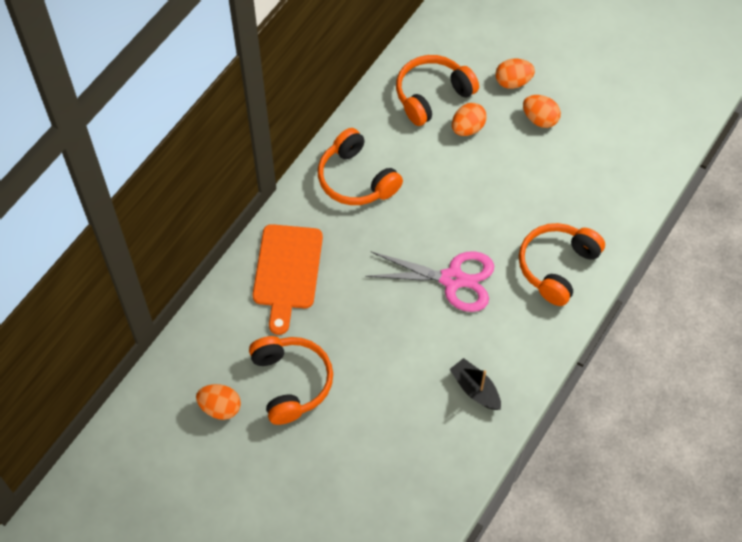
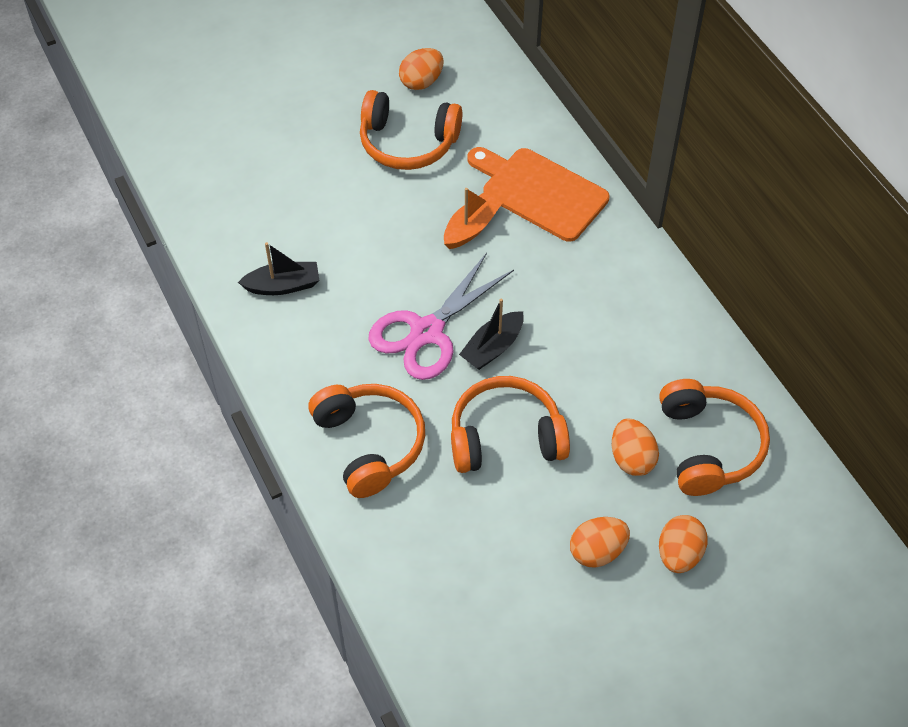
camera: 120 degrees right, 5 degrees down
orange headphones [318,128,403,205] -> orange headphones moved to [451,376,570,473]
none -> orange boat [444,188,502,249]
none -> black boat [459,298,524,370]

